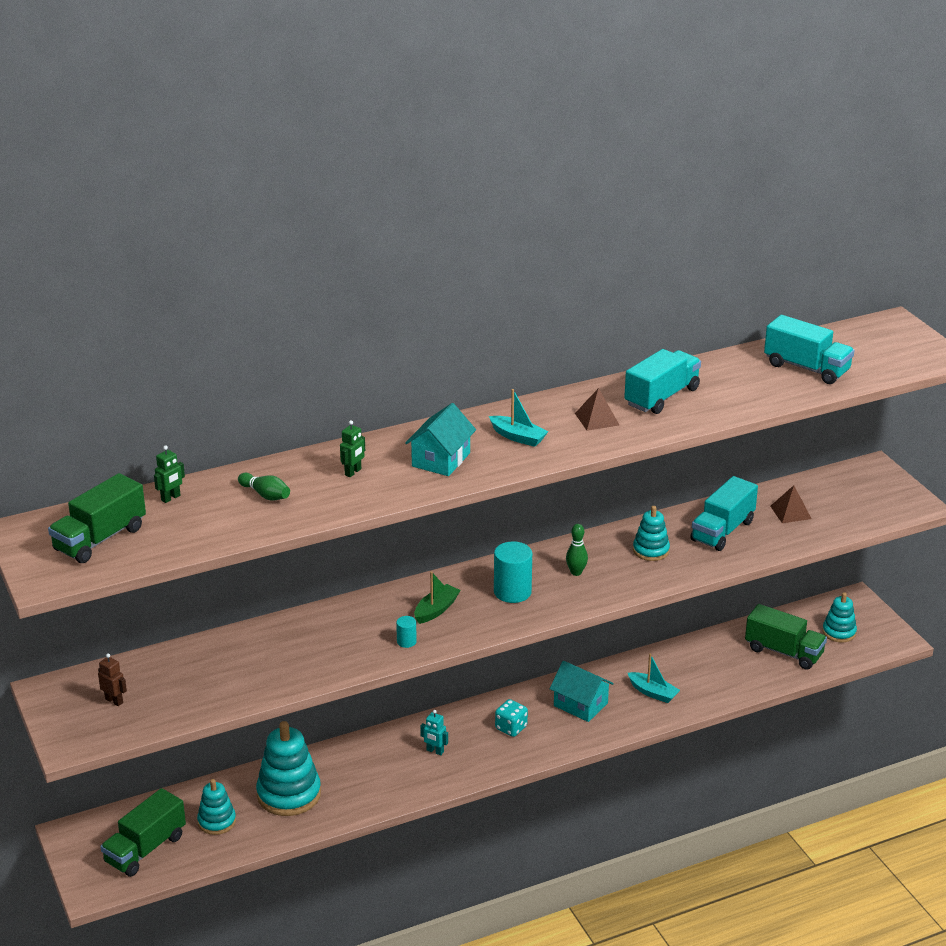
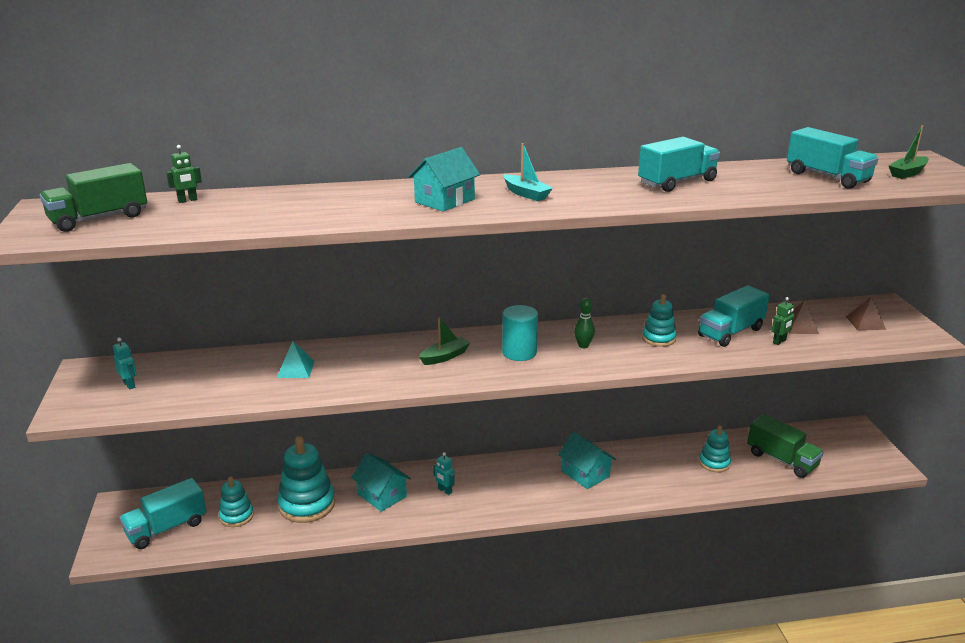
camera: 15 degrees right, 5 degrees down
brown robot [98,653,127,706] -> turquoise robot [113,338,137,390]
green truck [100,788,186,877] -> turquoise truck [120,478,207,549]
green bowling pin [238,473,290,501] -> none
green robot [340,420,365,477] -> green robot moved to [772,297,794,345]
turquoise cylinder [396,616,417,648] -> none
turquoise dice [495,699,528,737] -> none
brown pyramid [575,388,619,431] -> brown pyramid moved to [846,296,886,330]
turquoise boat [628,654,680,703] -> none
turquoise stacking toy [822,592,857,643] -> turquoise stacking toy moved to [699,426,731,472]
none -> turquoise pyramid [277,341,315,378]
none -> turquoise house [351,453,411,512]
none -> green boat [889,125,929,179]

